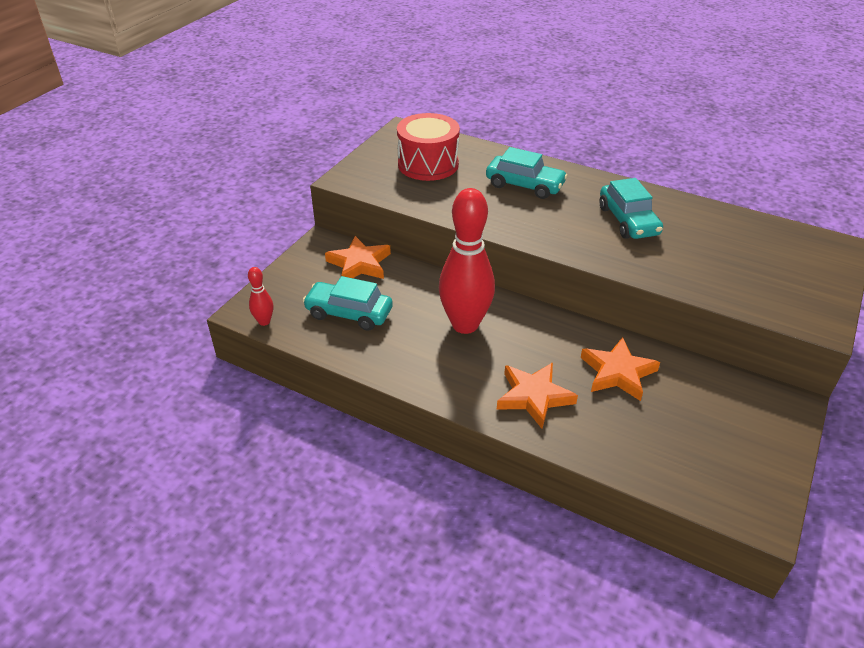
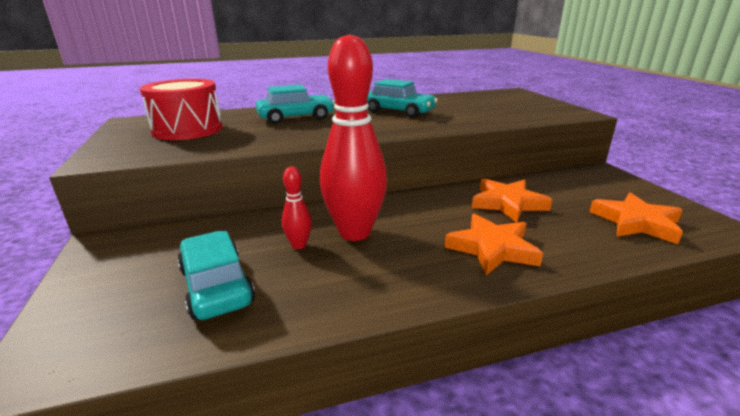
camera: 45 degrees left, 15 degrees down
red bowling pin [248,267,273,326] -> red bowling pin moved to [282,167,312,249]
turquoise car [303,276,393,331] -> turquoise car turned 90 degrees clockwise [177,231,255,320]
orange star [325,236,391,279] -> orange star moved to [589,192,683,244]

